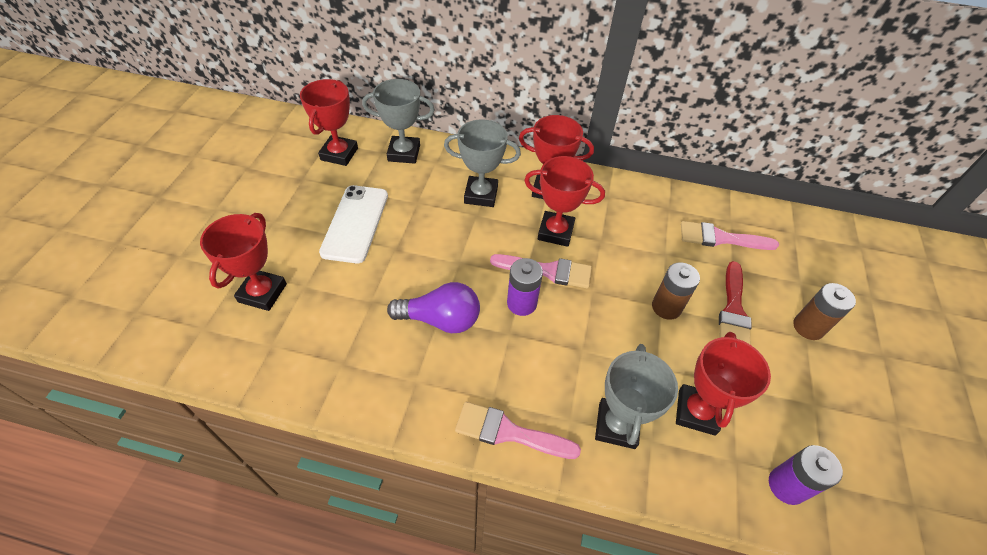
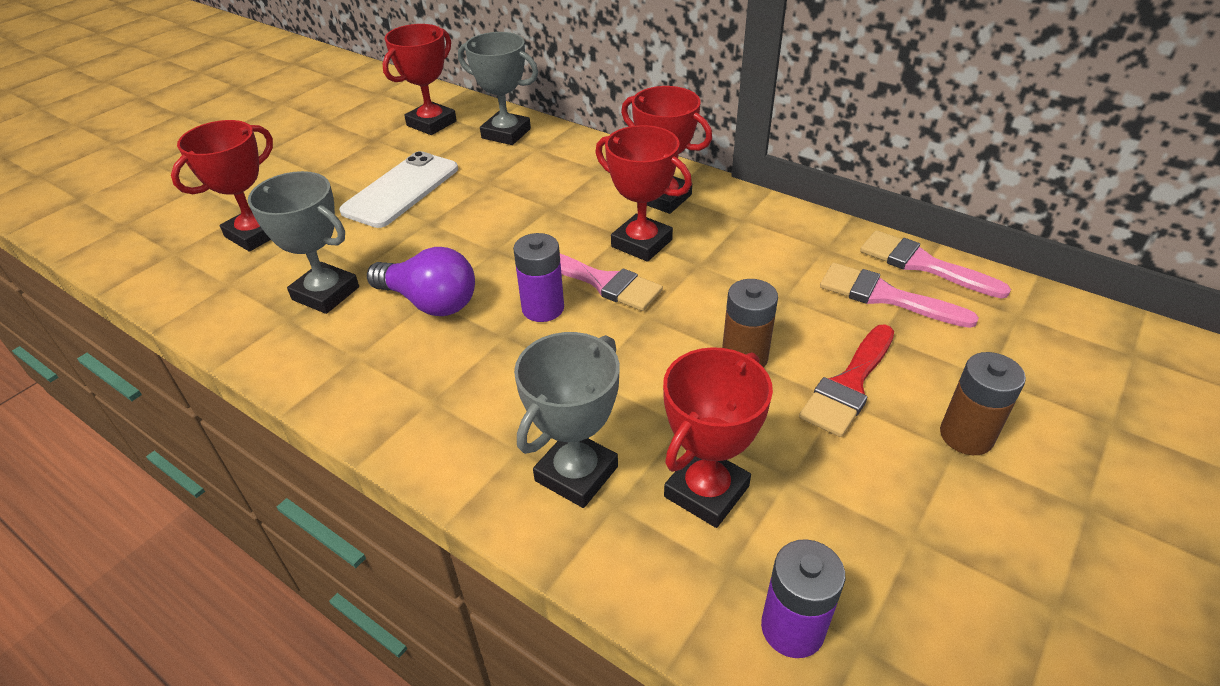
camera: 25 degrees right, 10 degrees down
grey trophy [444,119,521,207] -> grey trophy moved to [248,171,359,314]
pink brush [455,402,581,459] -> pink brush moved to [860,230,1011,299]

